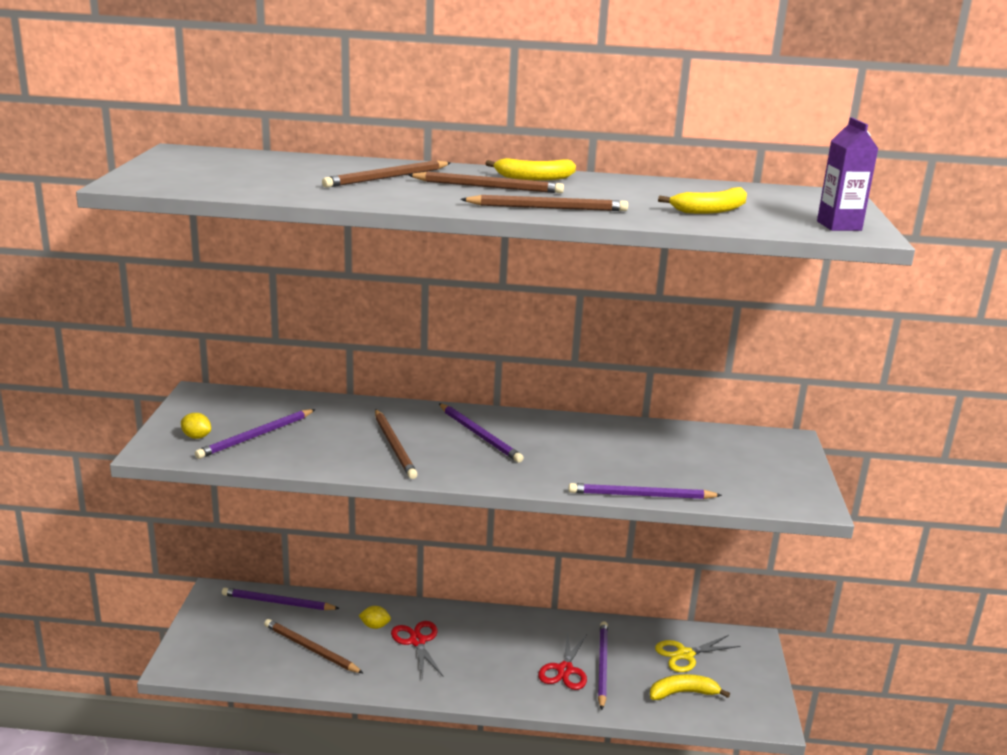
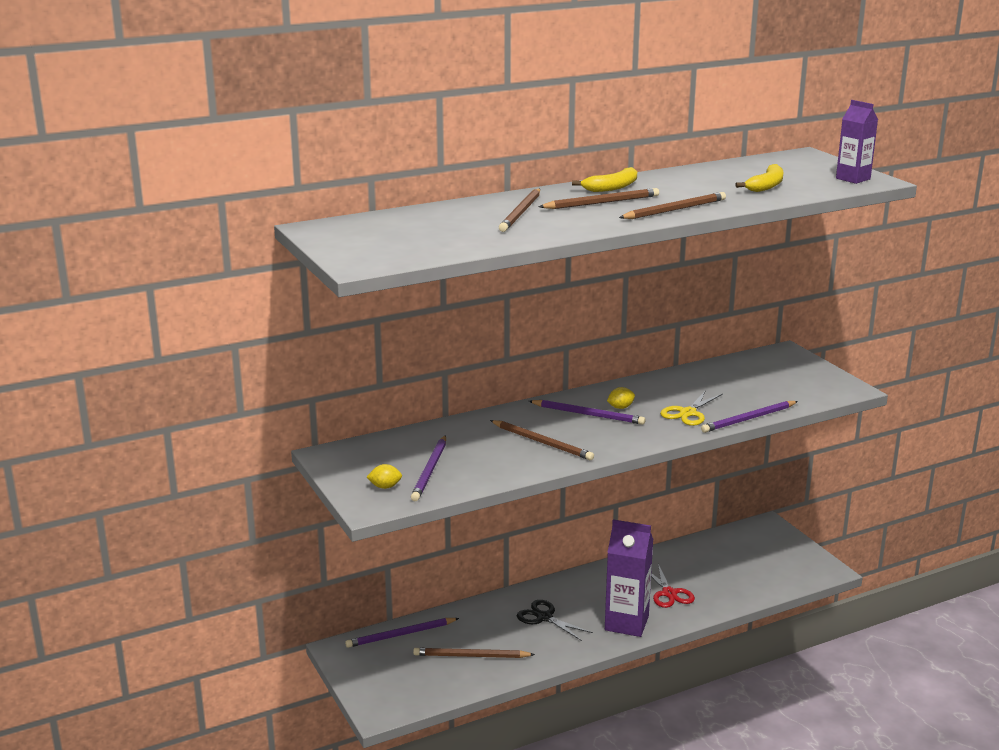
camera: 30 degrees left, 0 degrees up
yellow lemon [359,606,391,629] -> yellow lemon moved to [607,387,635,409]
red scissors [391,621,443,678] -> black scissors [517,600,593,641]
purple pencil [598,621,608,710] -> none
yellow banana [650,674,730,700] -> none
yellow scissors [655,635,740,672] -> yellow scissors moved to [660,390,723,426]
none -> purple carton [605,519,653,637]

